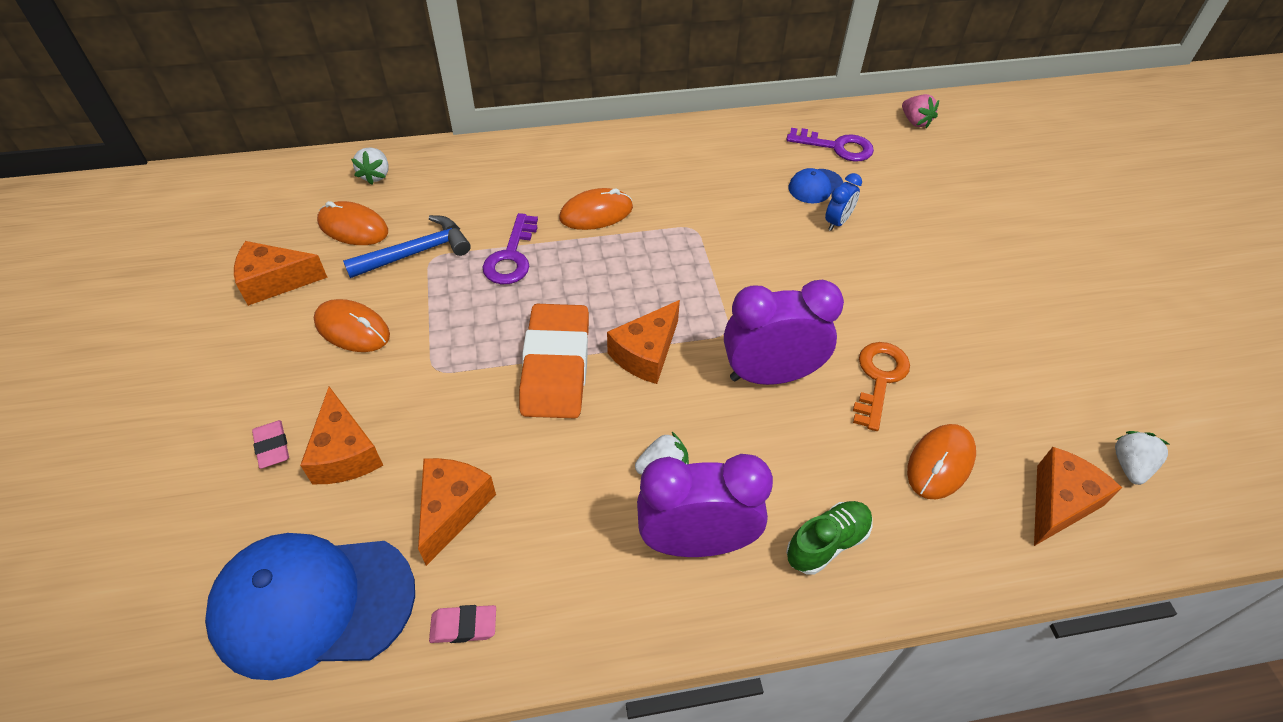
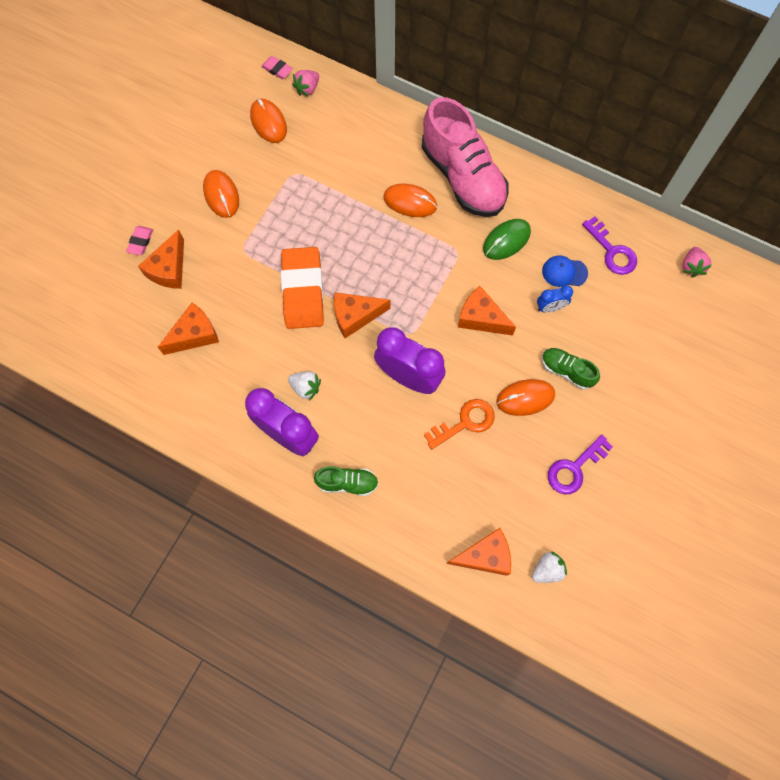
camera: 40 degrees right, 20 degrees up
blue cap [205,533,415,680] -> none
orange cheese [234,241,328,306] -> orange cheese moved to [458,286,516,336]
blue hammer [343,215,471,278] -> none
white strawberry [351,148,388,185] -> pink strawberry [292,70,319,97]
pink eraser [429,605,496,643] -> pink eraser moved to [261,56,293,79]
purple key [482,213,538,284] -> purple key moved to [548,434,613,494]
orange eraser [519,304,589,418] -> orange eraser turned 45 degrees counterclockwise [281,247,324,329]
orange mouse [907,424,976,499] -> orange mouse moved to [496,379,555,416]
none -> pink shoe [422,97,509,217]
none -> green mouse [483,219,531,260]
none -> green shoe [542,348,600,390]

